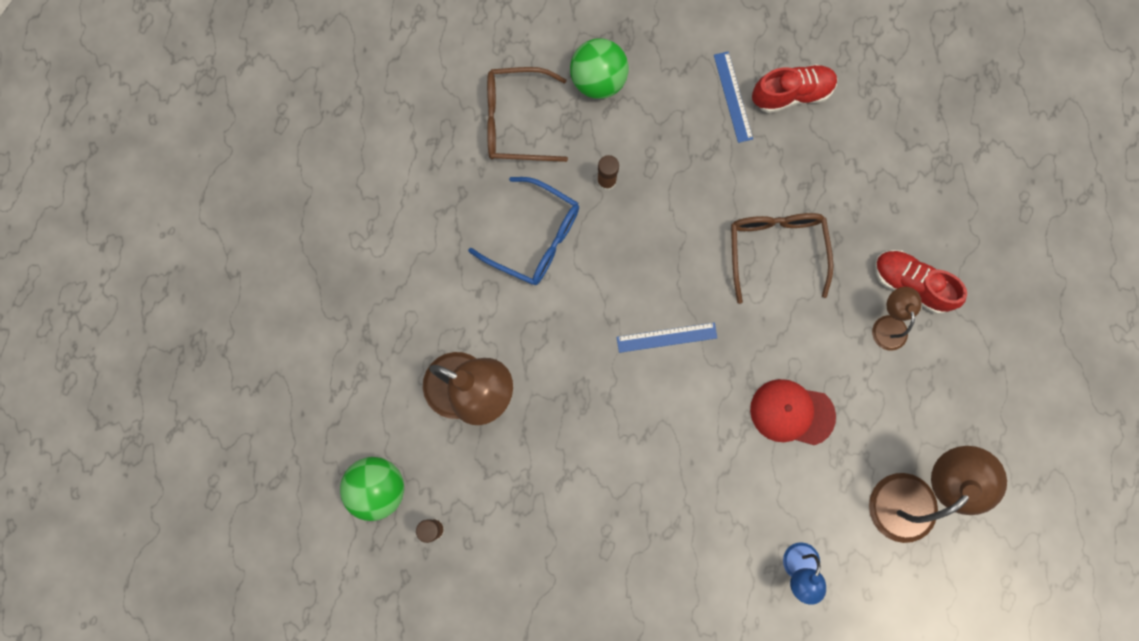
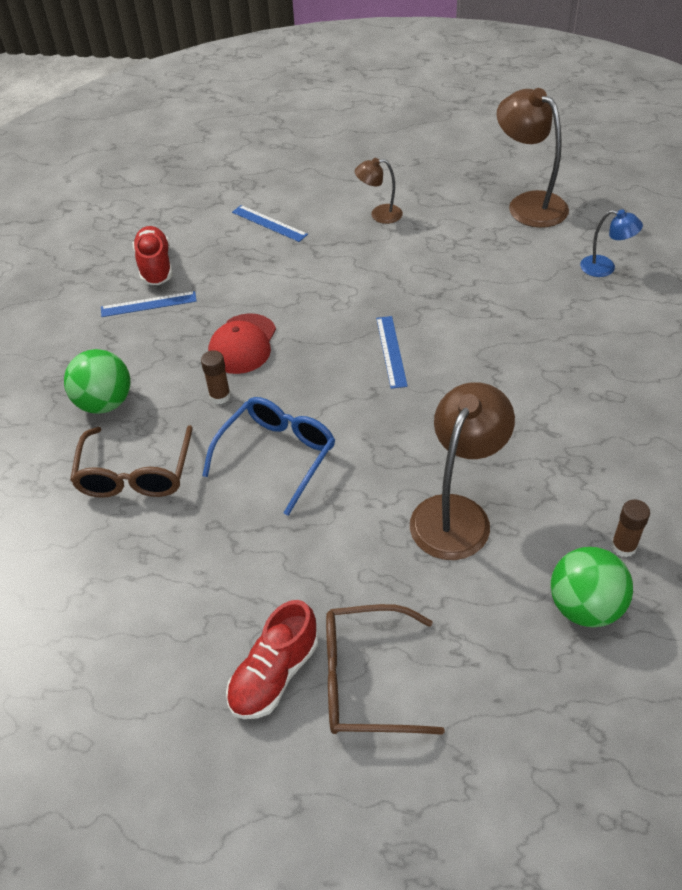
camera: 85 degrees left, 30 degrees down
brown glasses [731,213,833,304] -> brown glasses moved to [326,604,445,735]
red cap [750,379,836,445] -> red cap moved to [208,313,276,374]
red shoe [874,250,967,314] -> red shoe moved to [226,600,318,719]
none -> blue ruler [232,205,308,242]

